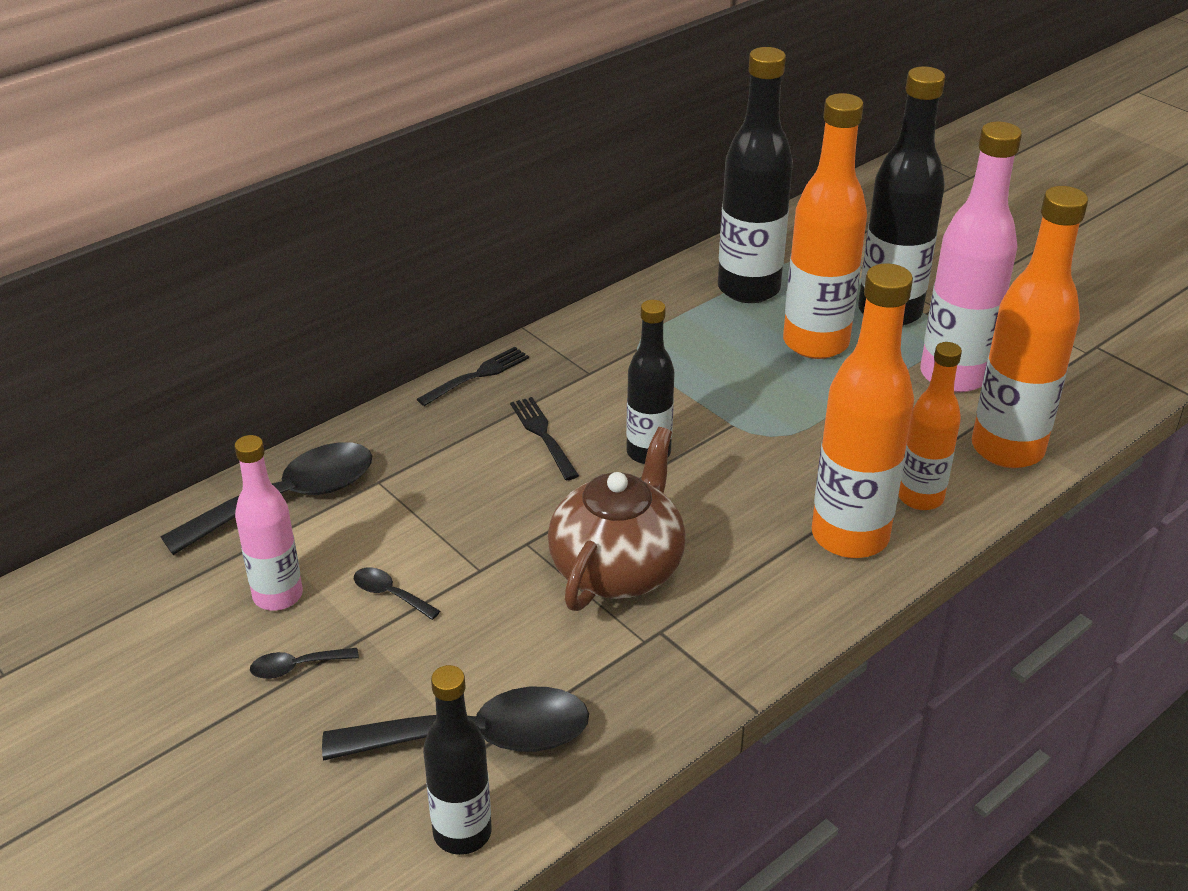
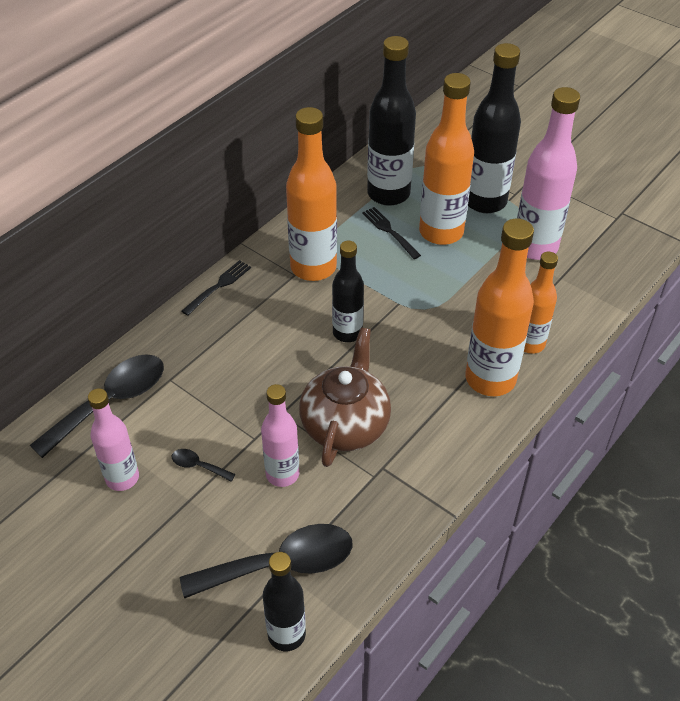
camera: 10 degrees left, 10 degrees up
black spoon [250,648,359,679] -> none
black fork [510,397,579,480] -> black fork moved to [362,207,421,259]
orange bottle [972,186,1088,468] -> orange bottle moved to [286,107,337,281]
none -> pink bottle [261,384,300,487]

